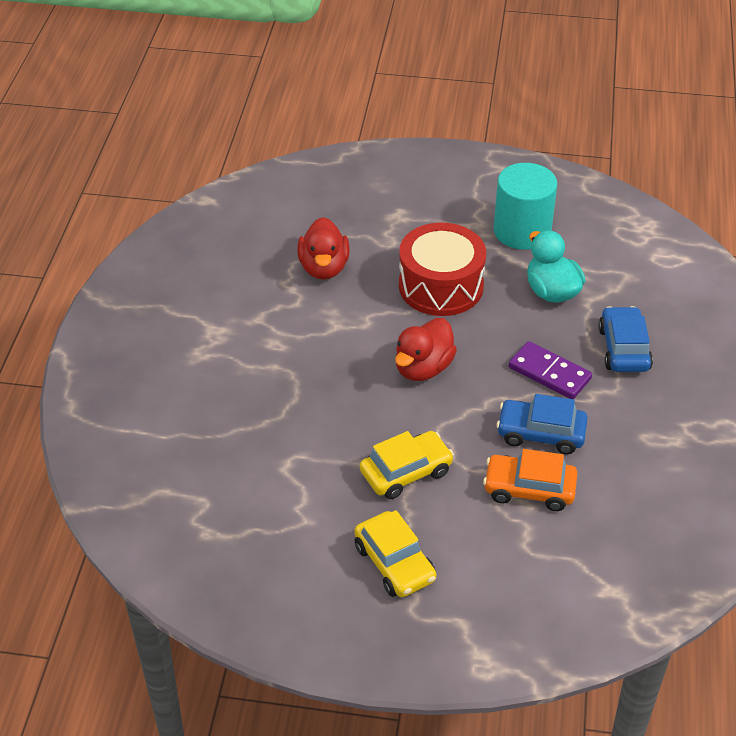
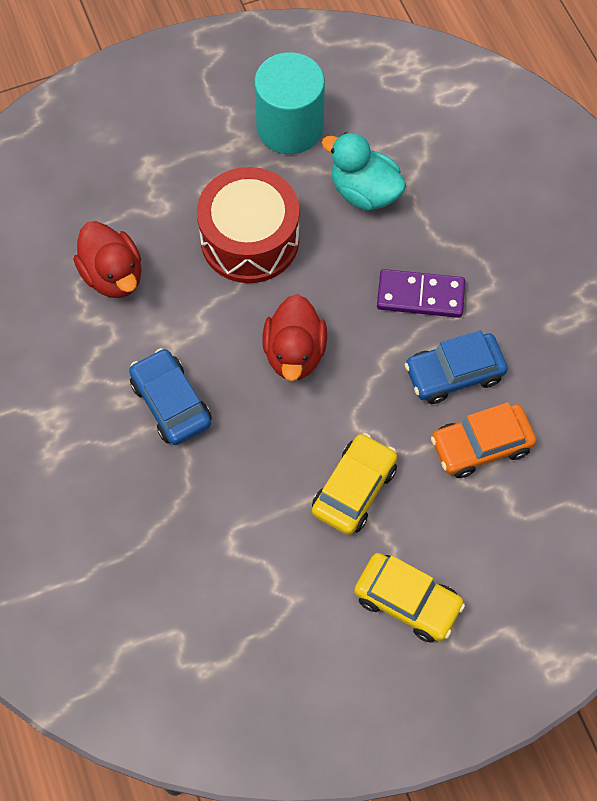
camera: 30 degrees left, 20 degrees up
blue car [598,306,653,372] -> blue car moved to [129,348,212,445]

